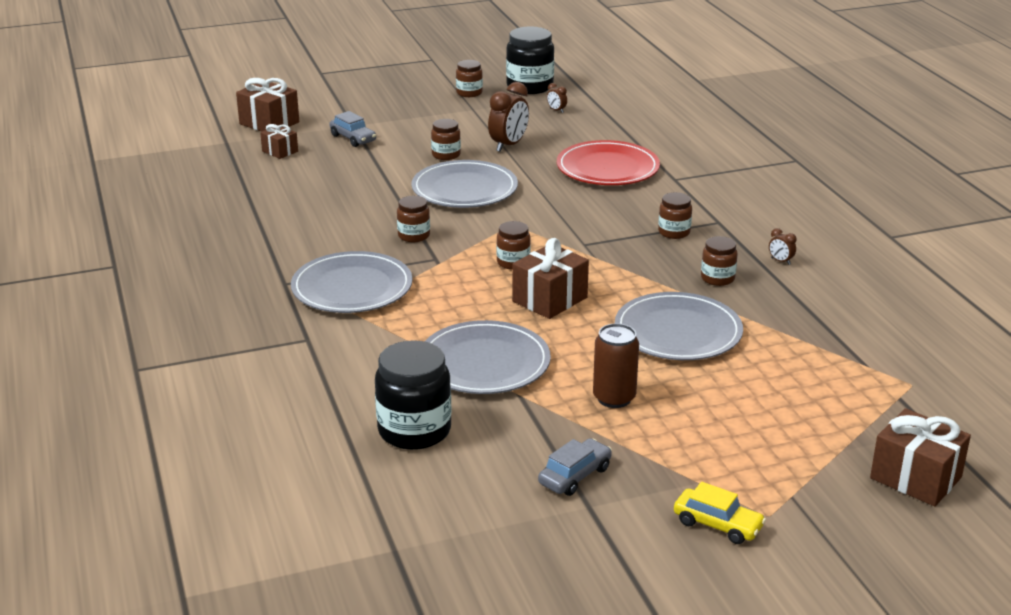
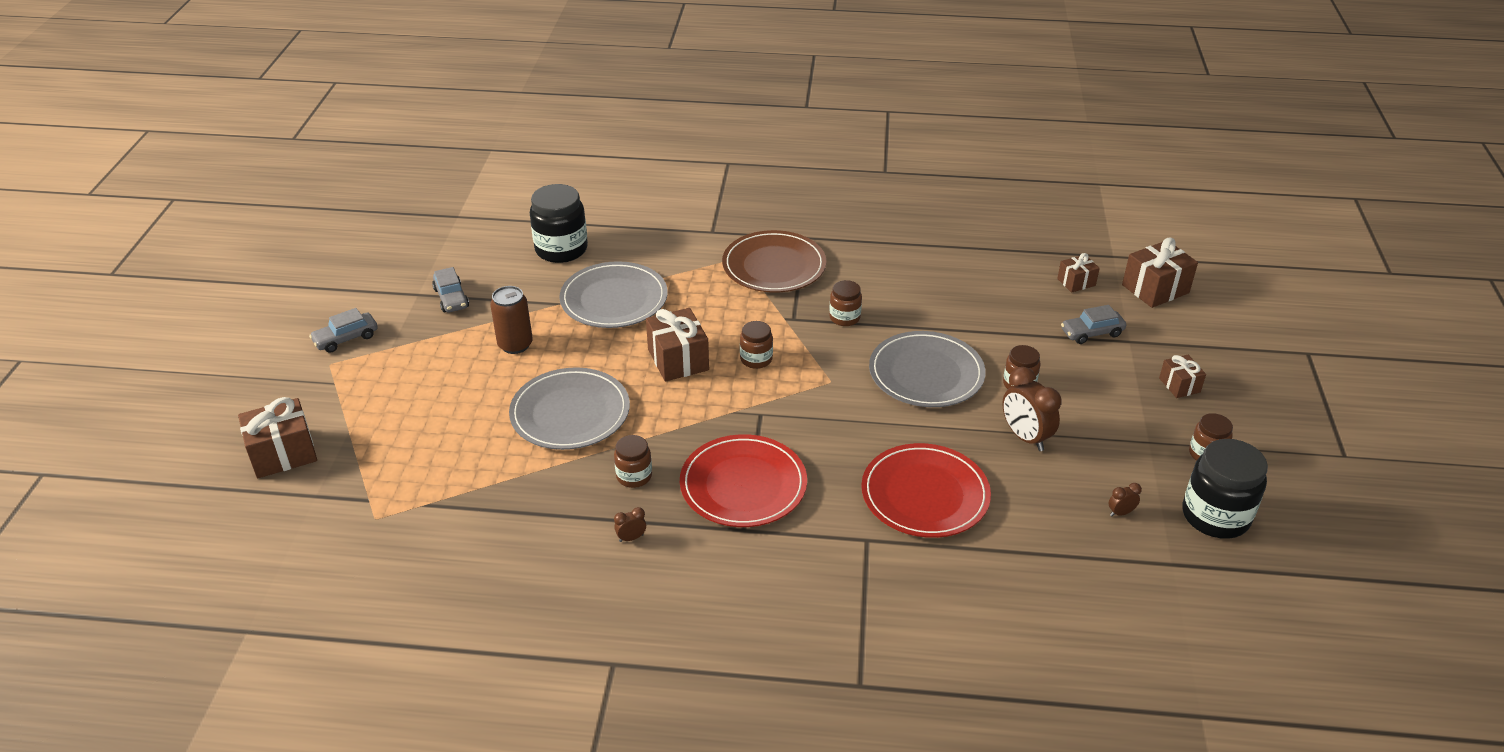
camera: 115 degrees right, 10 degrees up
grey plate [291,251,413,313] -> brown plate [722,230,826,293]
brown jar [658,192,692,239] -> red plate [680,434,807,527]
yellow car [674,482,766,544] -> grey car [309,308,378,353]
none -> brown gift [1159,355,1206,398]

